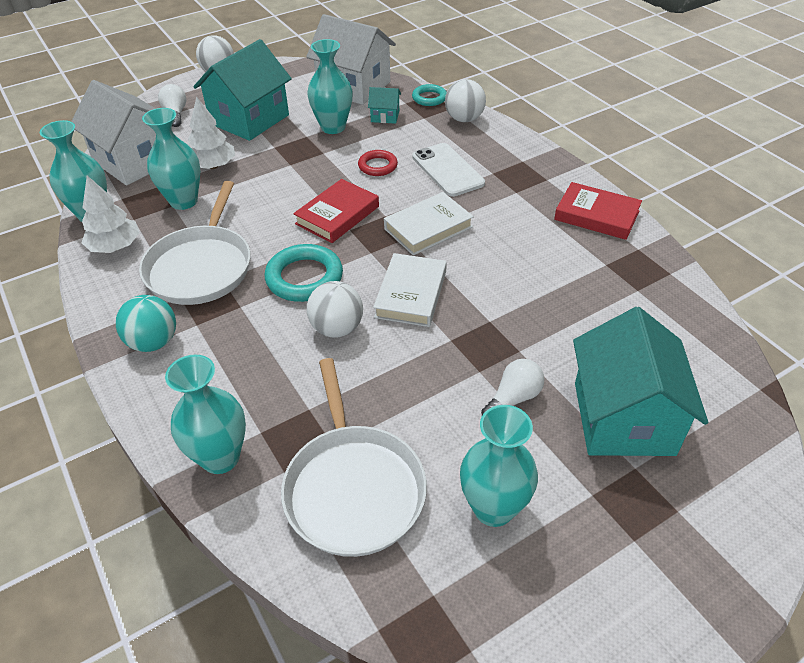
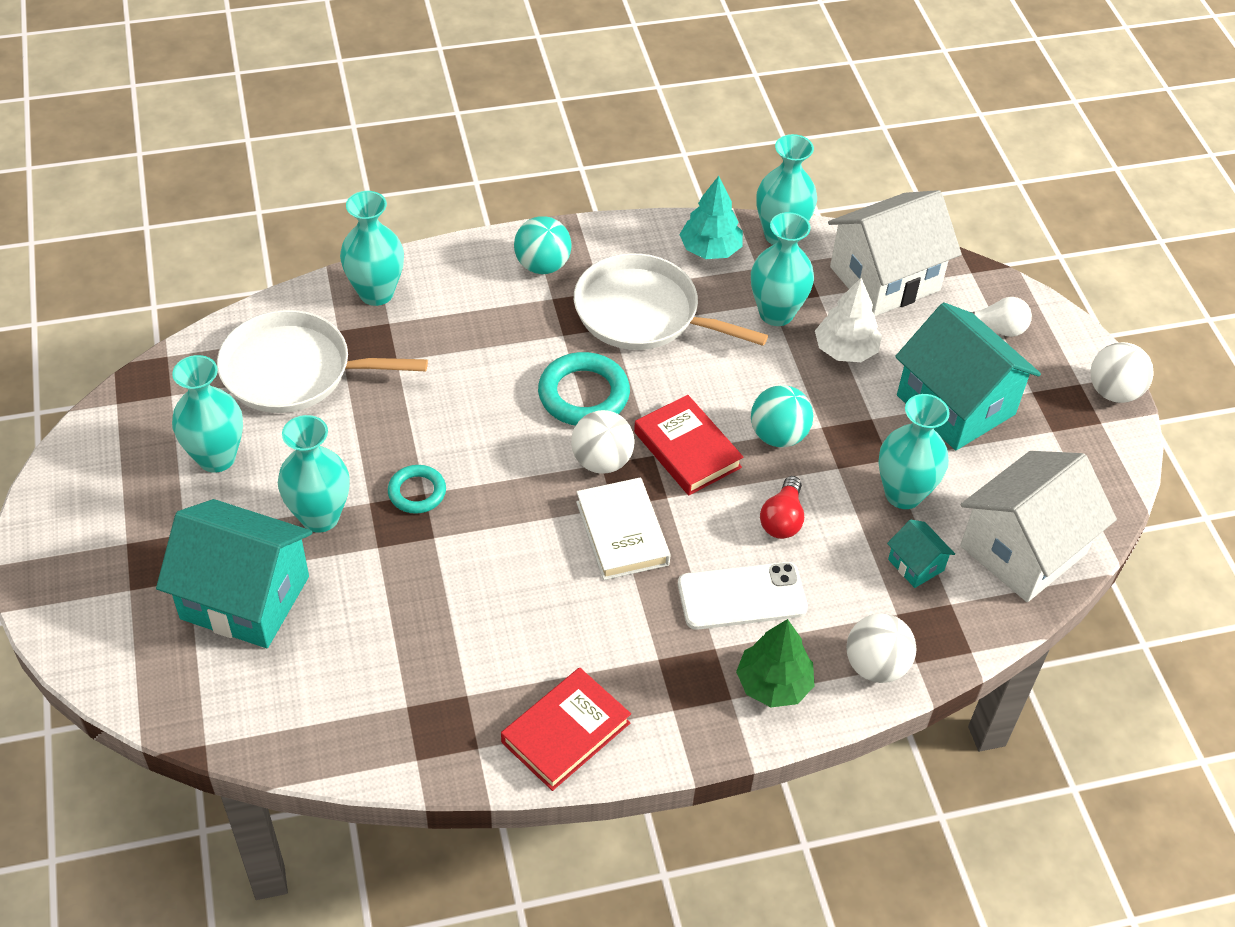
camera: 105 degrees right, 5 degrees up
white tree [82,176,140,253] -> turquoise tree [679,176,743,259]
white ball [307,281,363,338] -> white ball moved to [571,410,635,474]
red ring [358,150,398,176] -> red light bulb [760,476,804,539]
turquoise house [368,87,401,124] -> turquoise house turned 60 degrees counterclockwise [887,520,955,588]
white book [373,253,447,327] -> none
turquoise ring [412,84,447,106] -> turquoise ring moved to [388,465,446,514]
white light bulb [481,359,545,415] -> turquoise vase [278,415,350,533]
none -> green tree [736,619,815,707]
none -> turquoise ball [751,385,813,447]

